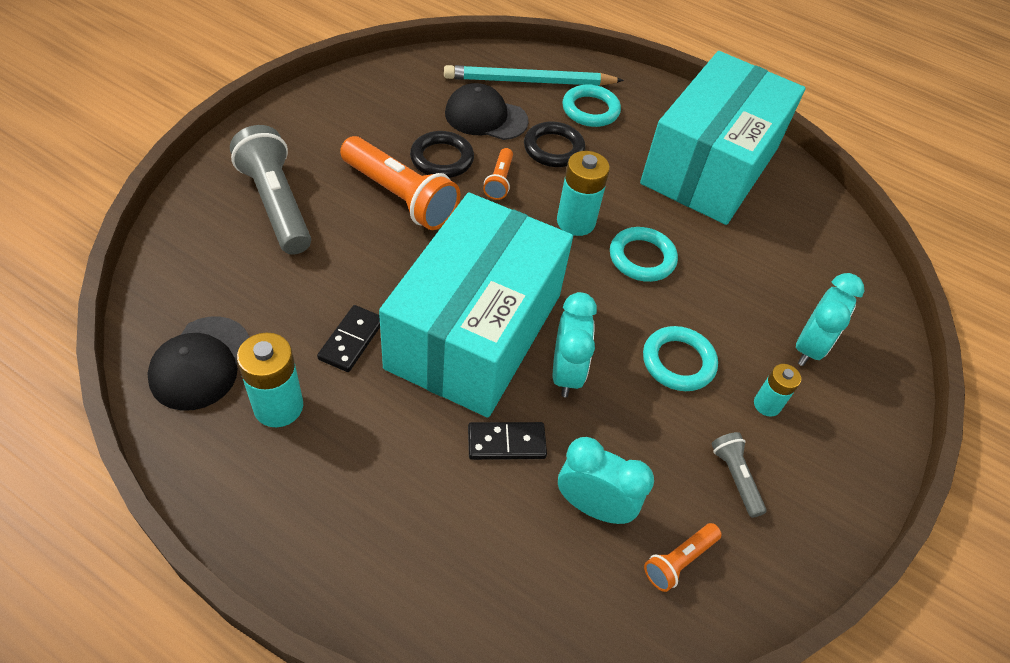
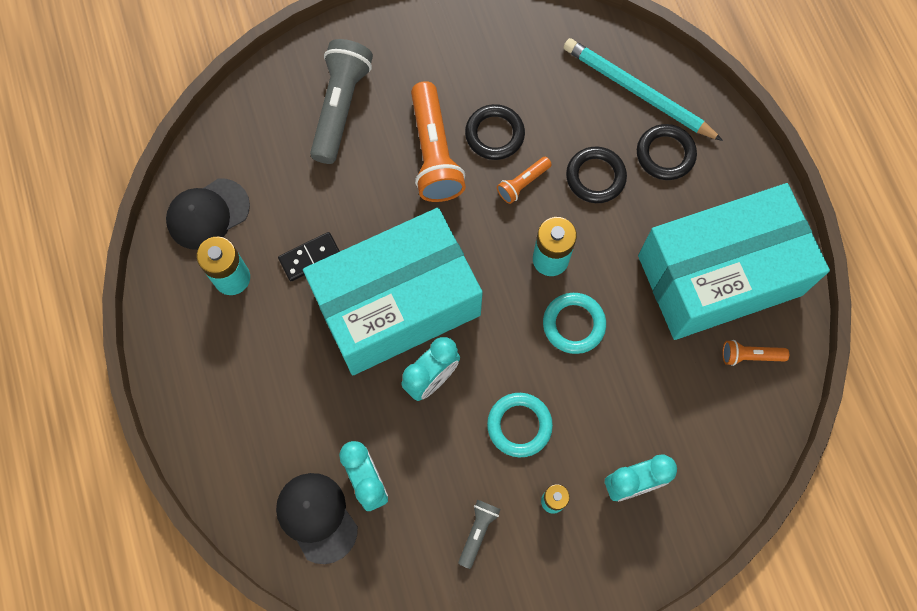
camera: 45 degrees right, 20 degrees up
black cap [445,83,529,140] -> black cap moved to [276,473,358,564]
black domino [468,422,547,460] -> none
turquoise ring [562,84,621,127] -> black ring [637,124,697,180]
orange flashlight [644,523,722,592] -> orange flashlight moved to [722,340,789,366]

